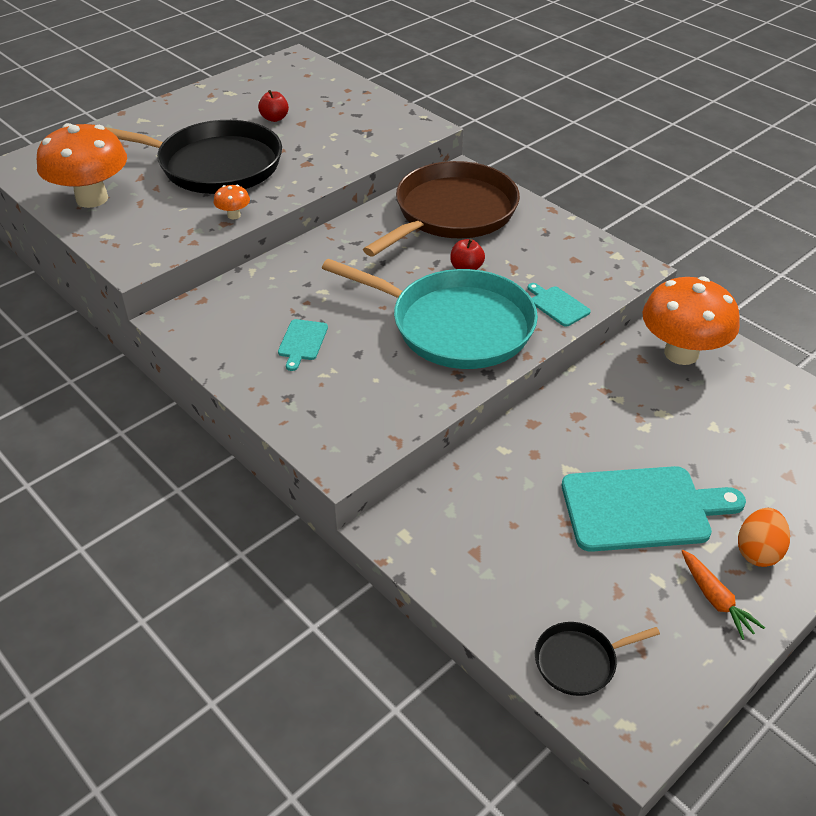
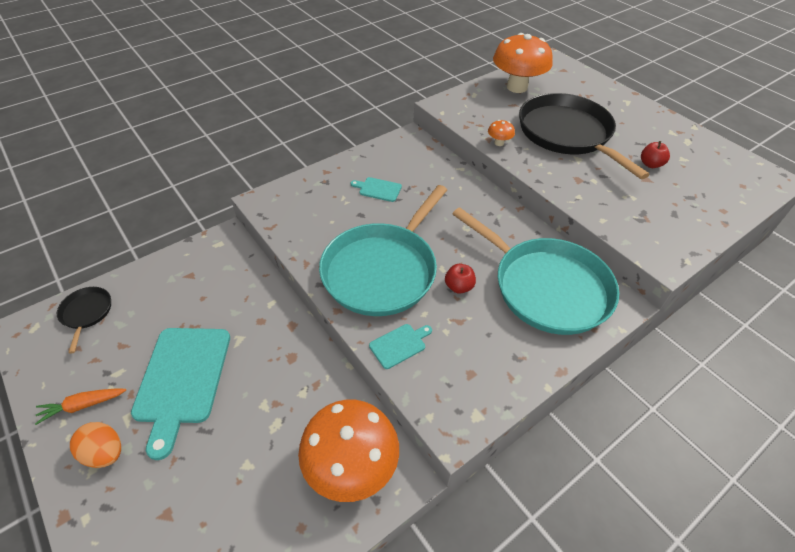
camera: 95 degrees right, 5 degrees up
black pan [104,120,282,194] -> black pan turned 135 degrees clockwise [519,93,650,179]
brown pan [363,161,520,256] -> turquoise pan [453,207,619,335]

